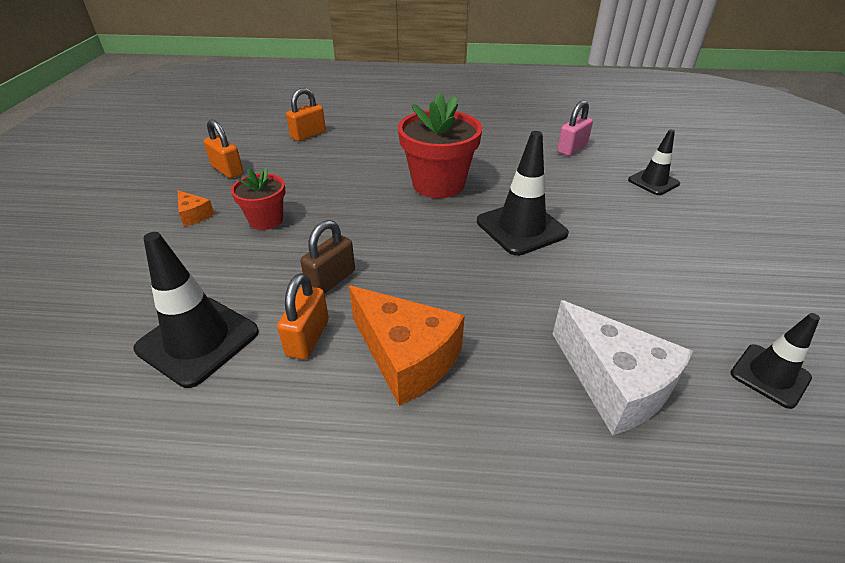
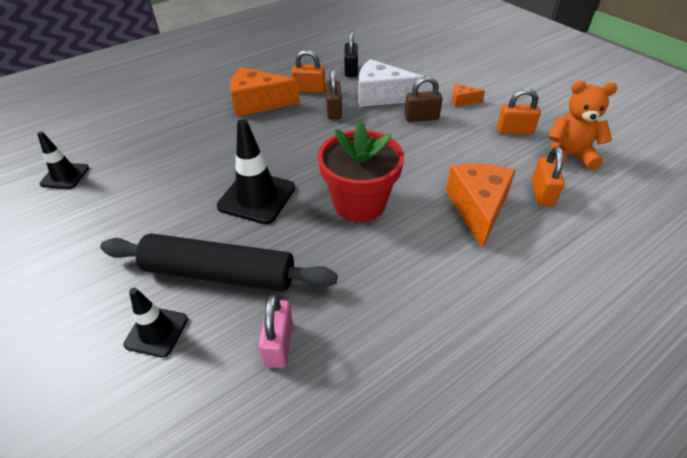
camera: 140 degrees right, 5 degrees up
black traffic cone [134,232,259,388] -> black padlock [345,31,358,77]
red flower pot [231,168,285,230] -> brown padlock [404,76,443,122]
orange padlock [277,273,329,360] -> orange padlock turned 60 degrees counterclockwise [292,50,325,93]
white cheese [553,300,693,435] -> white cheese moved to [358,59,425,107]
none -> black rolling pin [100,233,338,292]
none -> orange cheese [446,163,516,249]
none -> orange teddy bear [548,81,617,170]

